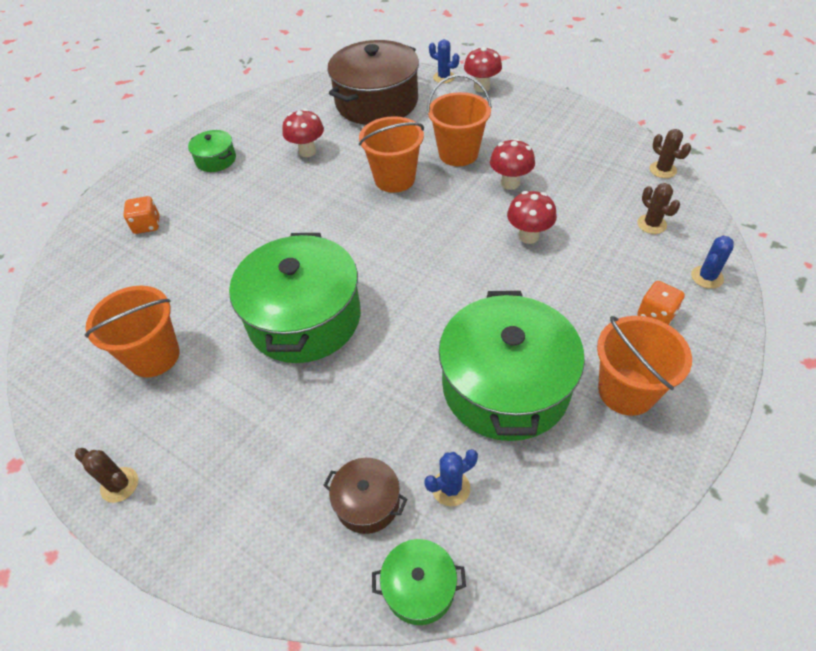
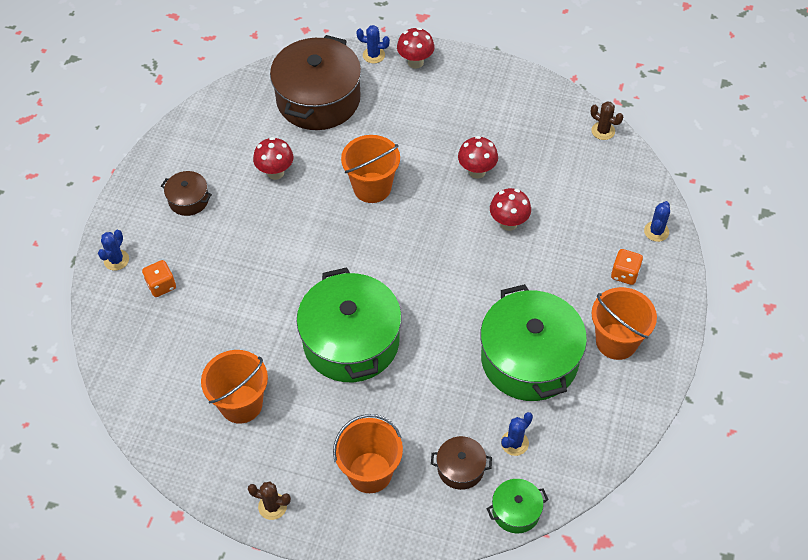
camera: 20 degrees left, 5 degrees up
green pot [188,130,236,172] -> brown pot [161,171,212,216]
orange bucket [427,74,492,166] -> orange bucket moved to [333,414,403,493]
brown cactus [637,183,680,234] -> none
none -> blue cactus [98,230,129,271]

